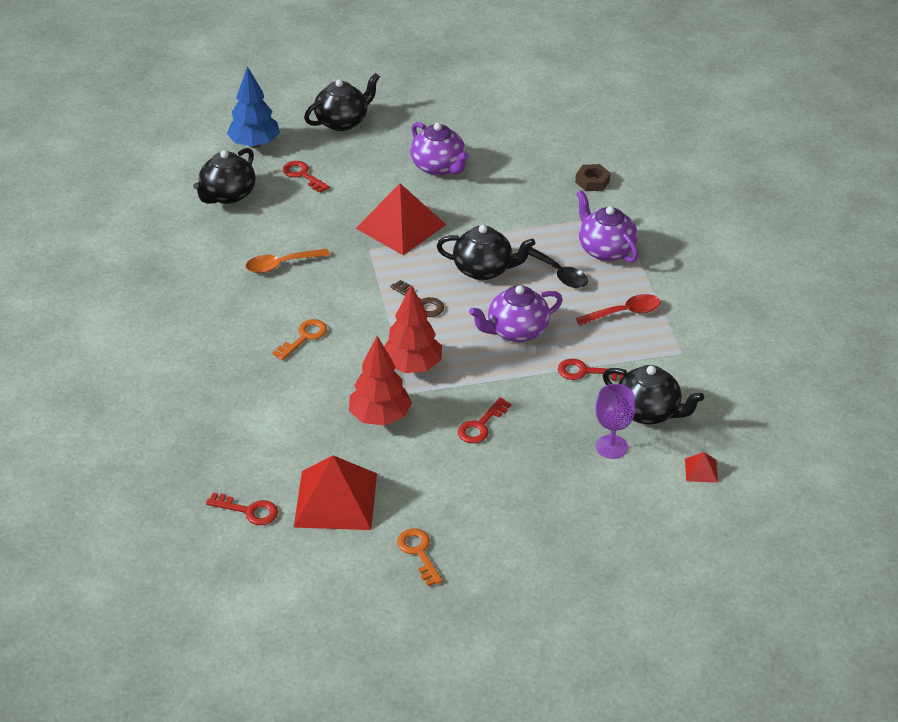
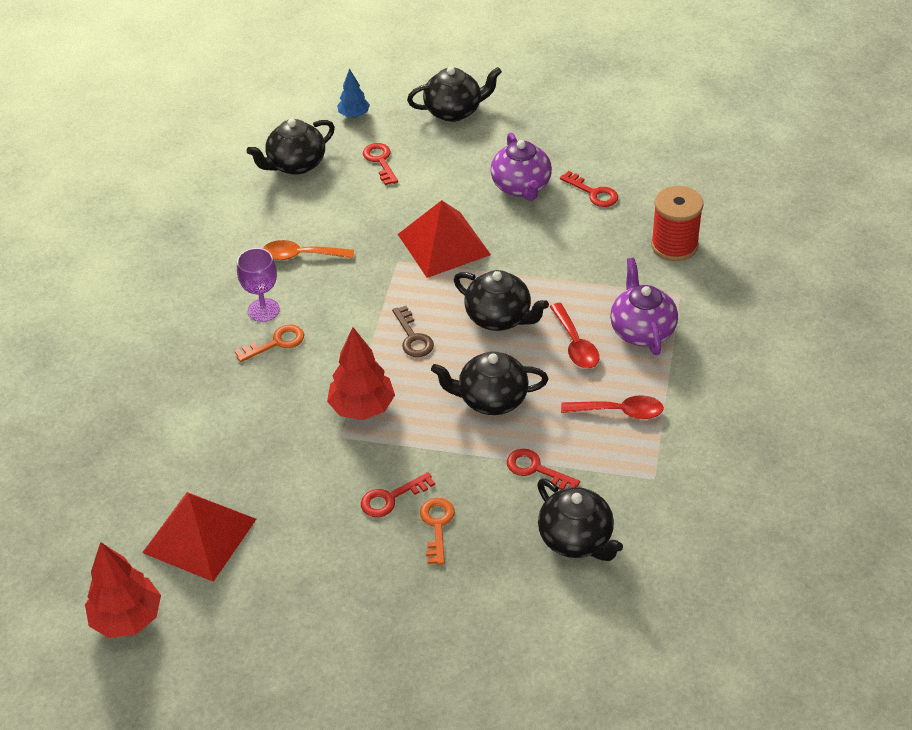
camera: 25 degrees right, 5 degrees up
red key [206,493,278,525] -> red key moved to [560,171,618,207]
blue tree [227,66,280,148] -> blue tree [337,69,370,118], size x0.59
red tree [349,336,412,426] -> red tree moved to [85,542,161,638]
orange key [397,528,443,586] -> orange key moved to [420,498,455,565]
purple teapot [469,285,563,342] -> black teapot [431,351,548,415]
black spoon [529,247,588,288] -> red spoon [550,303,599,369]
brown nut [575,164,611,191] -> red spool [651,186,704,261]
purple goblet [595,384,636,459] -> purple goblet moved to [237,248,280,322]
red pyramid [685,452,718,483] -> none

